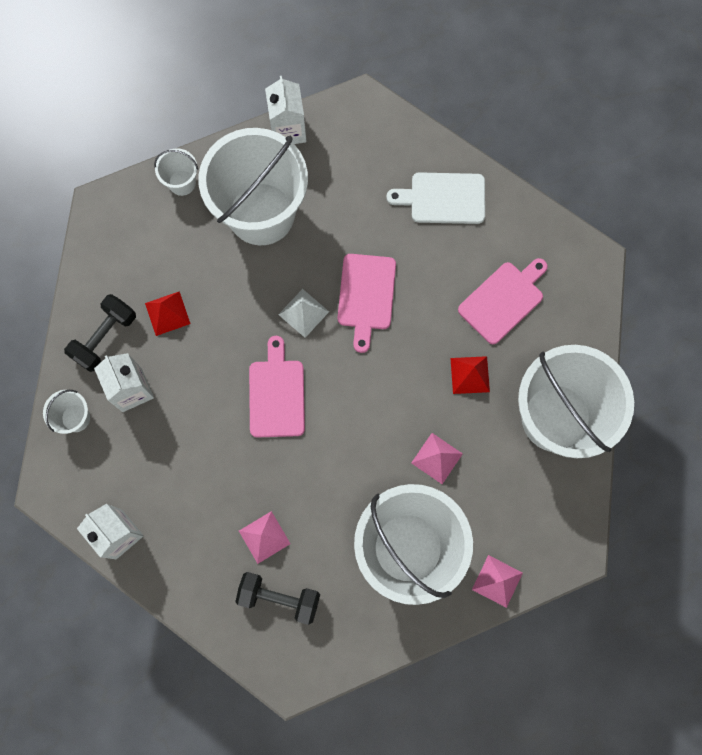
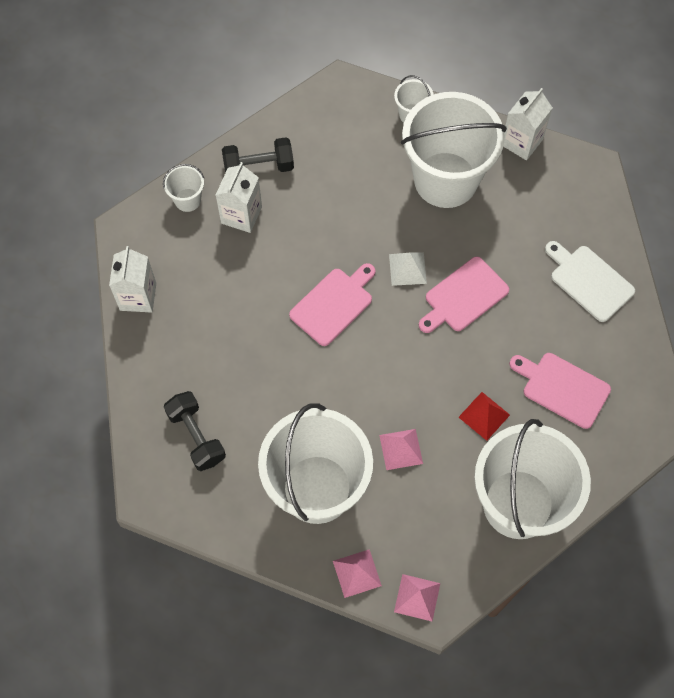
camera: 45 degrees right, 10 degrees down
red pyramid [145,291,191,336] -> none
pink pyramid [239,511,291,564] -> pink pyramid moved to [394,574,440,621]
pink cutting board [458,258,548,344] -> pink cutting board turned 150 degrees counterclockwise [509,353,611,429]

